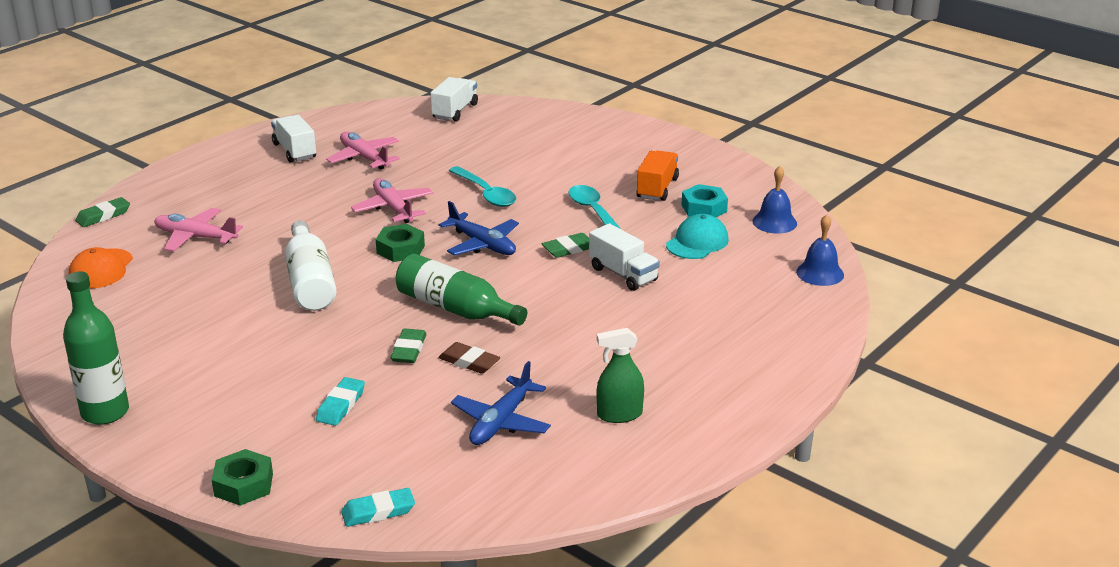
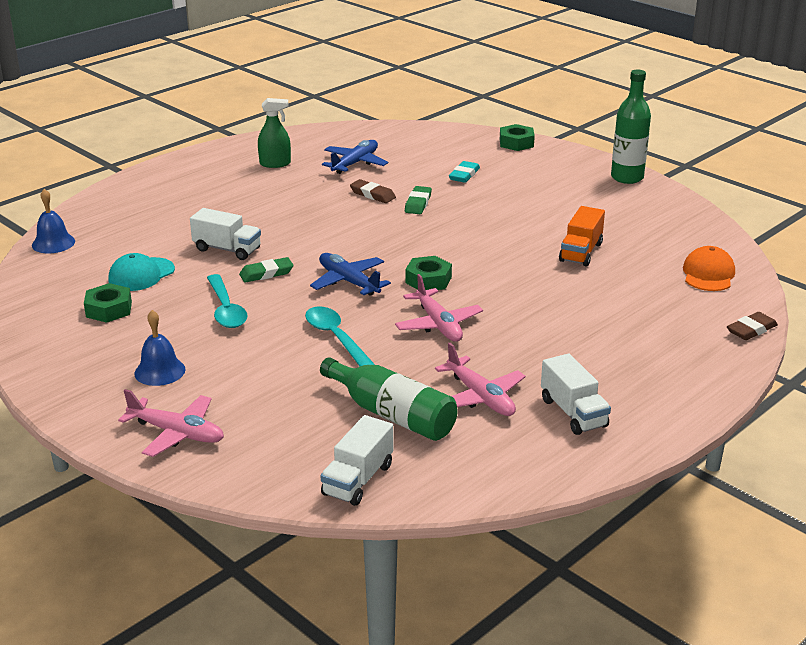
camera: 175 degrees left, 0 degrees up
green eraser [75,197,130,227] -> brown eraser [727,312,778,340]
pink plane [154,208,243,251] -> pink plane moved to [118,389,224,457]
white bottle [285,220,337,311] -> none
turquoise eraser [341,488,415,527] -> none
green bottle [396,254,527,325] -> green bottle moved to [320,358,458,441]
white truck [589,223,660,291] -> white truck turned 150 degrees clockwise [190,208,261,260]
orange truck [636,151,679,201] -> orange truck moved to [559,206,605,267]
turquoise nut [682,184,728,217] -> green nut [84,283,132,323]
blue bell [752,166,797,234] -> blue bell moved to [134,310,186,386]

